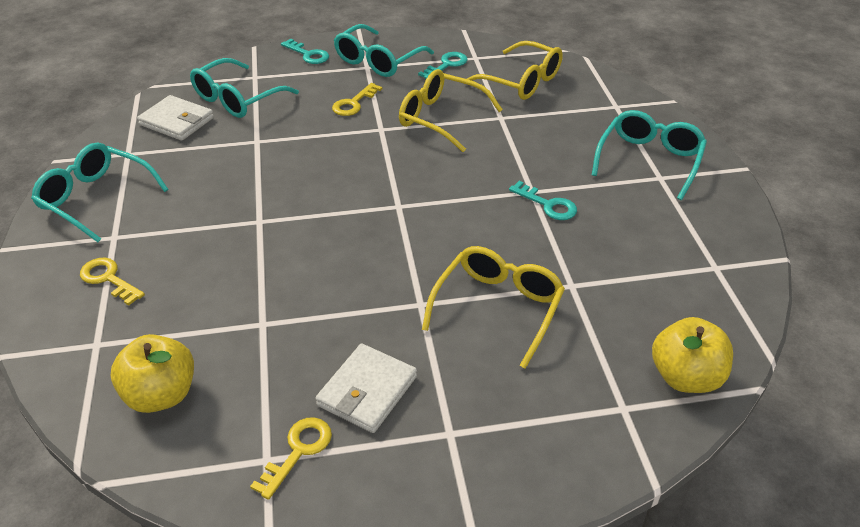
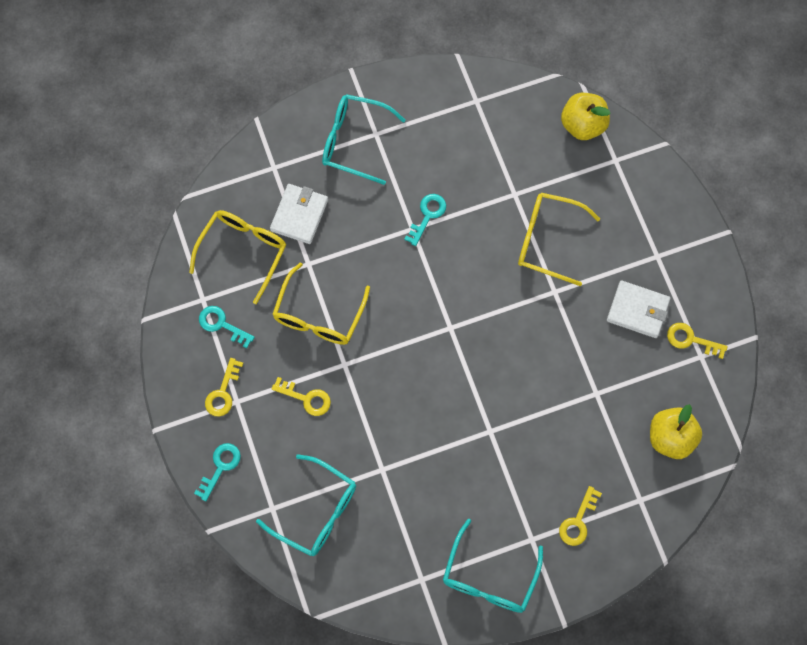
camera: 100 degrees left, 30 degrees up
white wallet [137,95,214,141] -> white wallet moved to [270,184,328,244]
turquoise glasses [334,24,434,77] -> yellow key [205,358,243,417]

